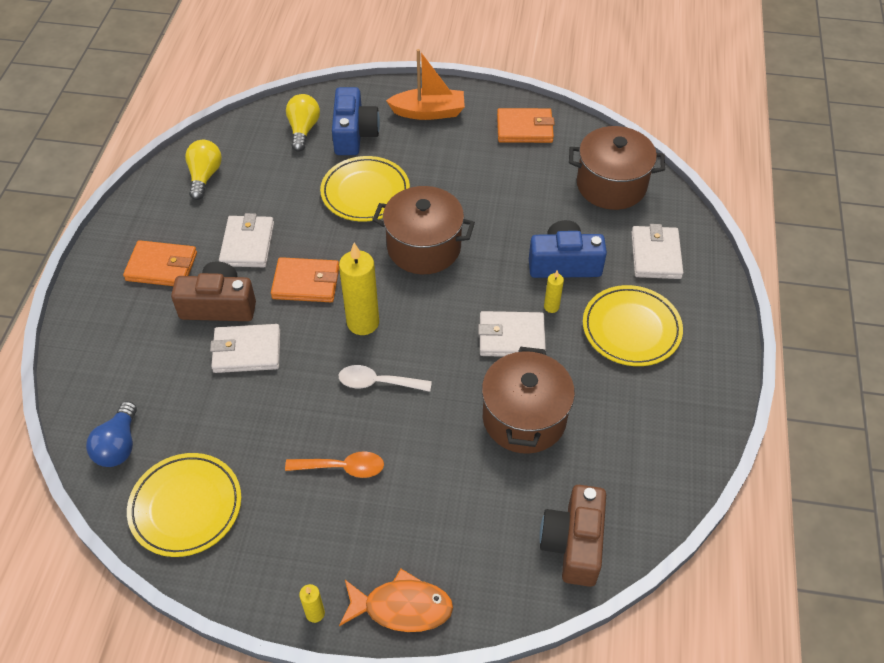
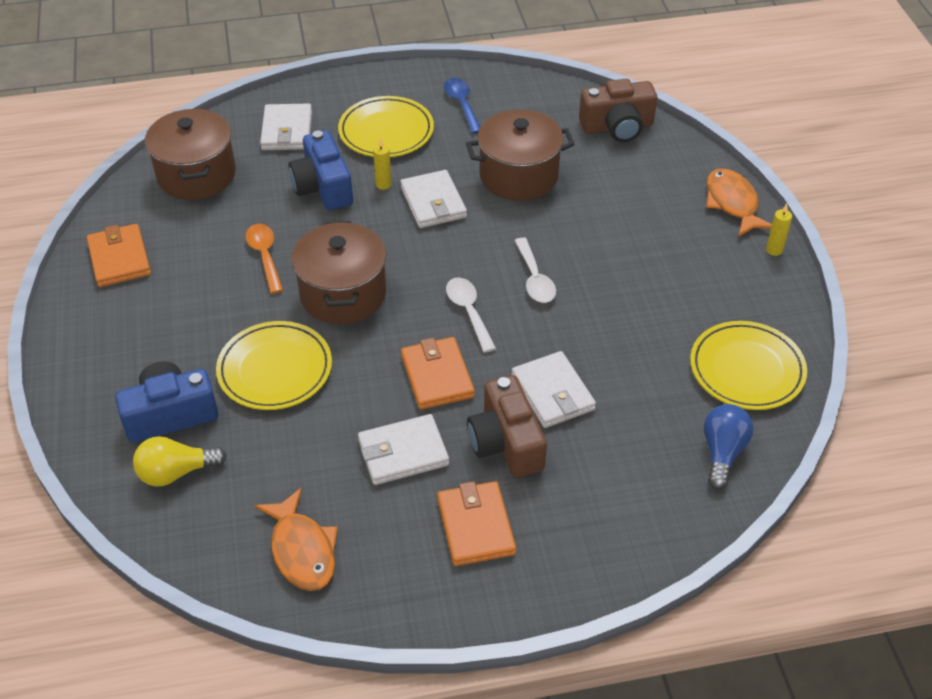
camera: 110 degrees left, 5 degrees down
blue light bulb [86,401,137,467] -> blue light bulb turned 60 degrees counterclockwise [704,404,754,490]
yellow light bulb [185,140,222,200] -> orange fish [255,488,338,591]
orange spoon [285,451,384,478] -> orange spoon moved to [245,224,283,294]
yellow candle [339,243,379,335] -> white spoon [446,277,496,353]
orange boat [386,49,465,120] -> none
white wallet [631,224,683,279] -> white wallet turned 75 degrees counterclockwise [260,104,312,150]
none -> blue spoon [444,78,480,134]

